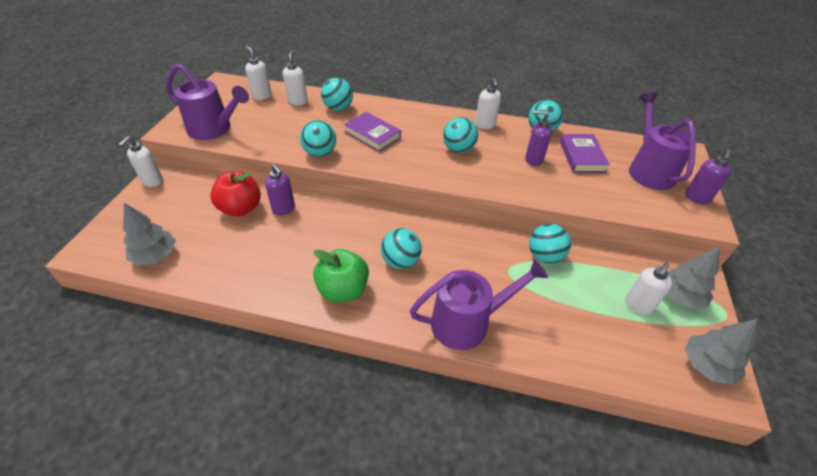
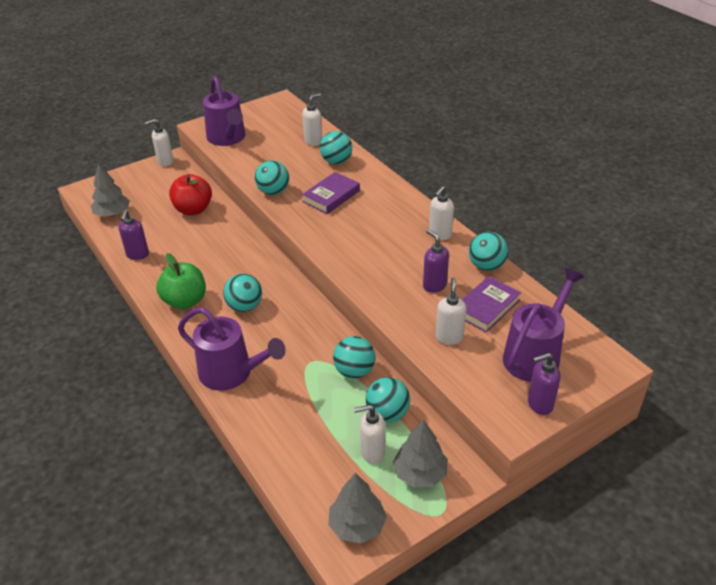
camera: 45 degrees right, 5 degrees down
white soap dispenser [245,46,272,100] -> white soap dispenser moved to [436,277,467,345]
purple soap dispenser [265,164,295,216] -> purple soap dispenser moved to [119,210,149,260]
purple book [344,112,401,152] -> purple book turned 45 degrees clockwise [302,172,360,214]
turquoise ball [443,117,478,153] -> turquoise ball moved to [366,377,410,422]

